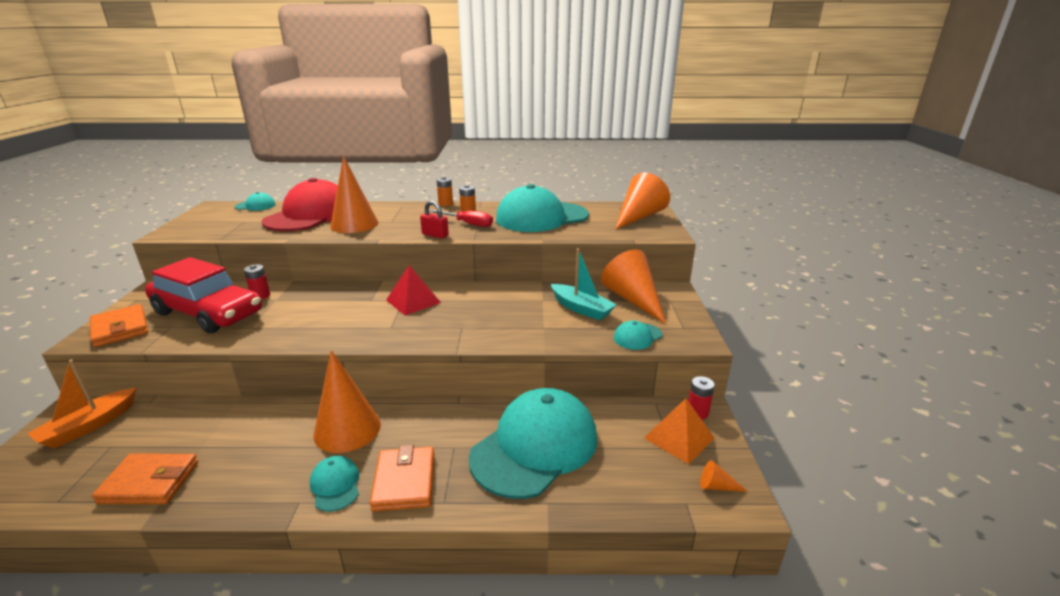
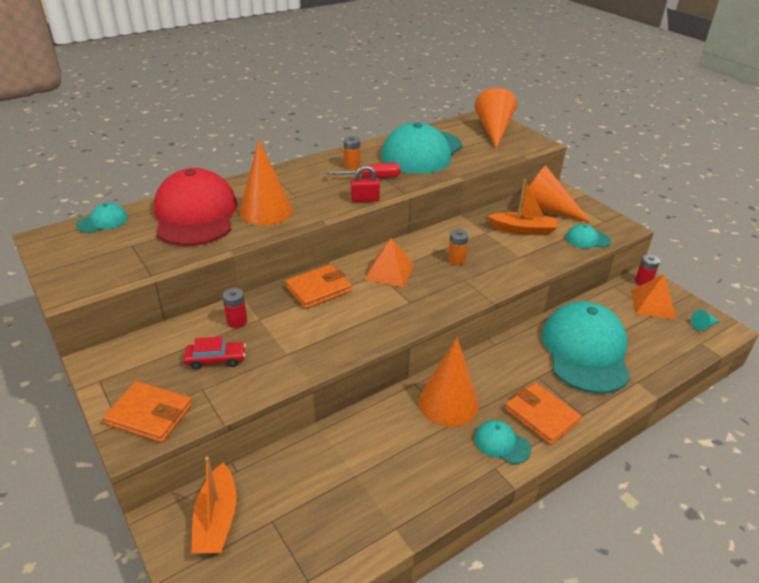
camera: 35 degrees left, 10 degrees up
orange wallet [92,453,198,504] -> orange wallet moved to [285,264,352,309]
red car [145,257,262,333] -> red car [184,337,246,370], size x0.42
red pyramid [386,265,441,315] -> orange pyramid [364,239,414,287]
orange battery [437,177,453,206] -> orange battery moved to [448,229,469,265]
turquoise boat [551,249,617,320] -> orange boat [488,179,558,236]
turquoise cap [613,320,662,350] -> turquoise cap turned 75 degrees clockwise [566,224,611,248]
orange cone [700,460,748,492] -> turquoise cone [691,310,720,331]

